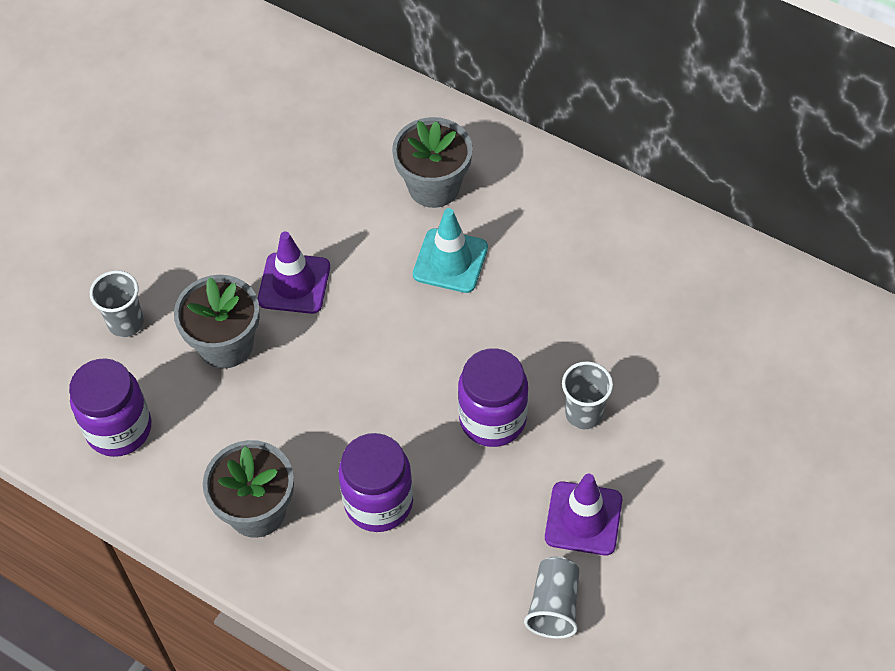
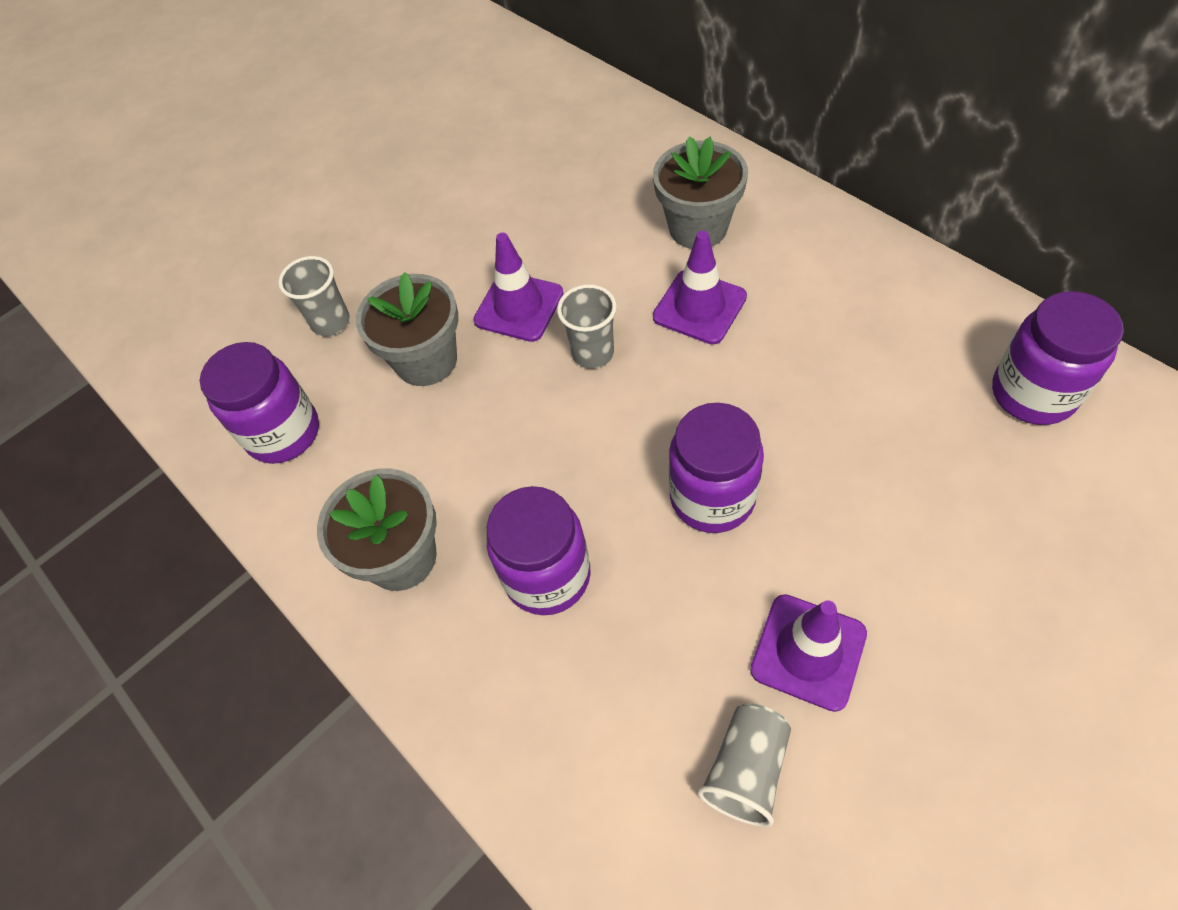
camera: 20 degrees right, 0 degrees up
turquoise traffic cone [413,208,488,293] -> purple traffic cone [653,231,747,345]
grey cup [562,361,613,429] -> grey cup moved to [557,284,617,369]
none -> purple jar [992,291,1124,425]

